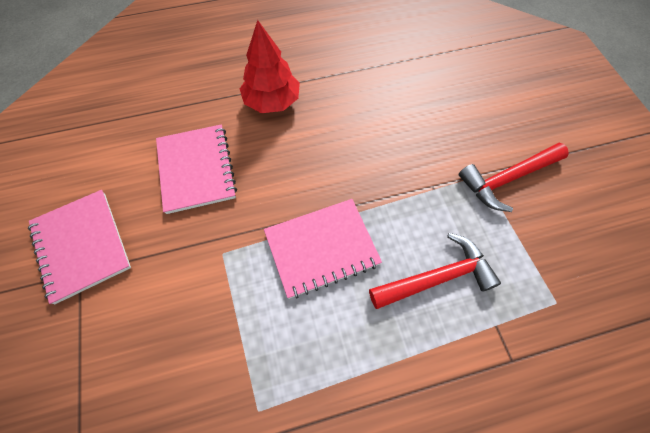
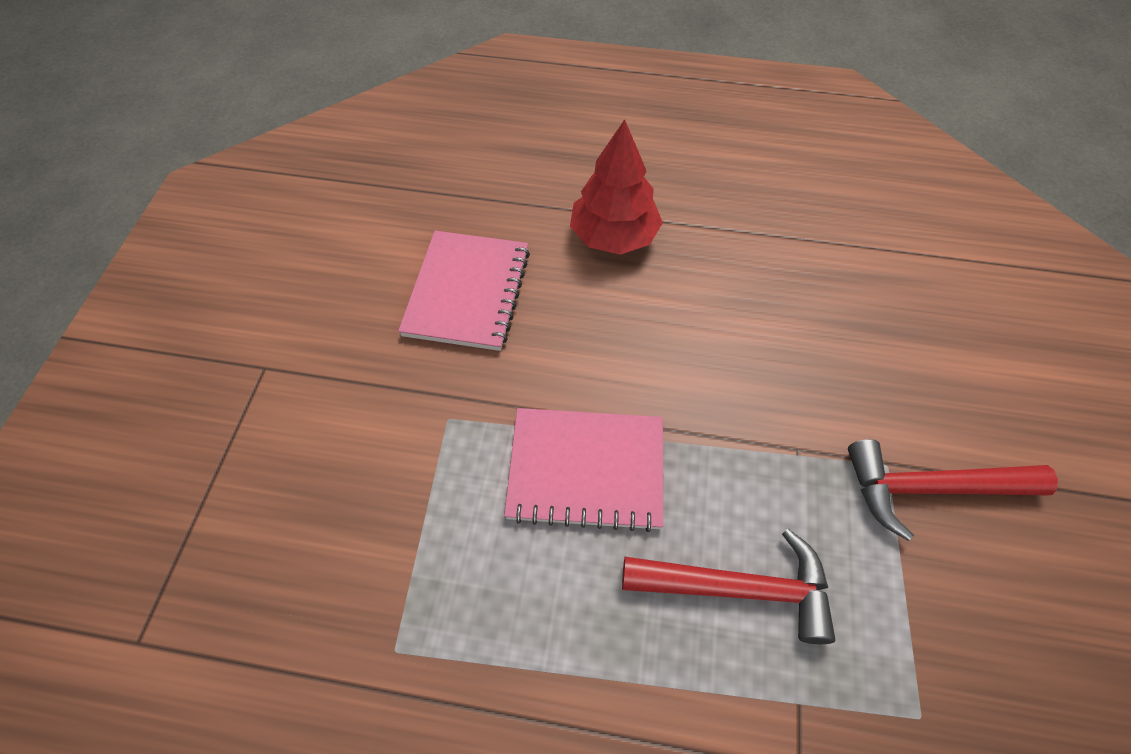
camera: 25 degrees right, 5 degrees down
pink notebook [28,190,131,304] -> none

